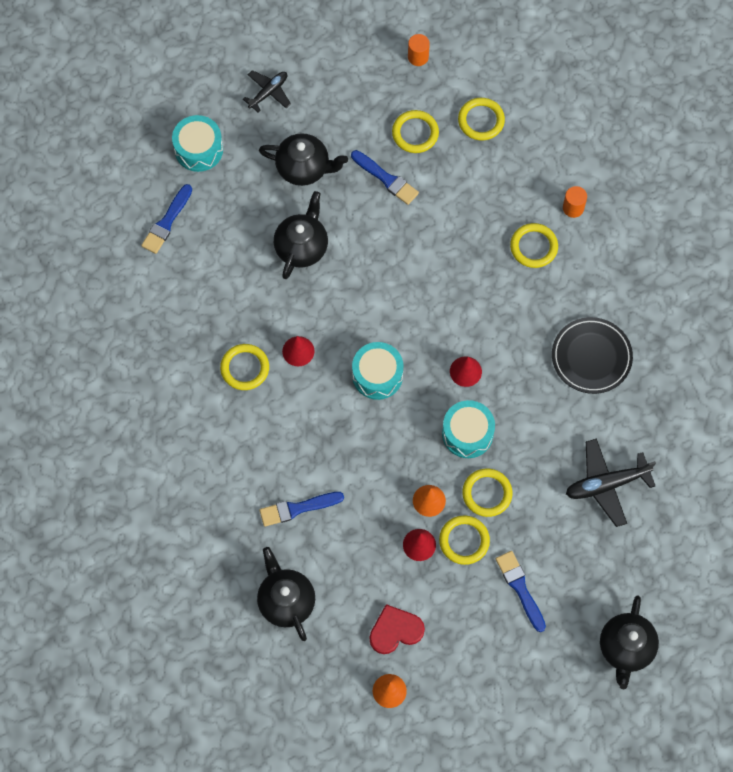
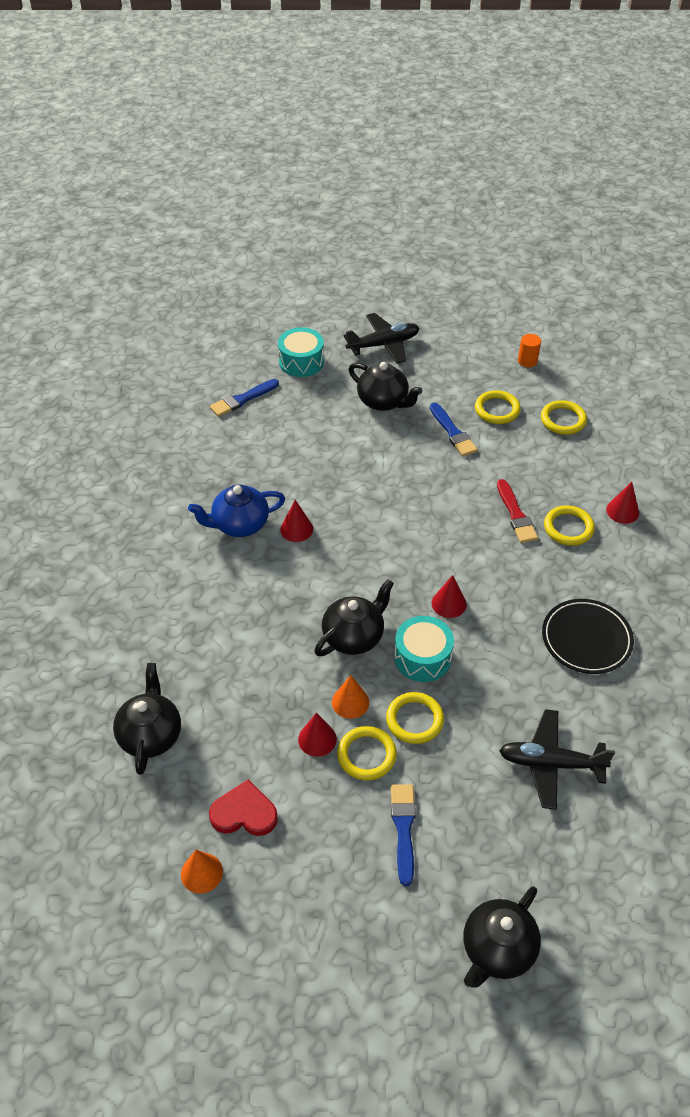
camera: 25 degrees right, 20 degrees down
yellow ring [220,344,269,390] -> blue teapot [188,485,285,537]
black plane [243,70,291,113] -> black plane [344,313,419,364], size x1.58
blue brush [259,492,344,527] -> none
black teapot [274,191,328,279] -> black teapot moved to [315,579,394,656]
turquoise drum [352,342,404,400] -> none
orange cylinder [563,186,587,218] -> red cone [606,482,639,524]
none -> red brush [497,479,538,543]

